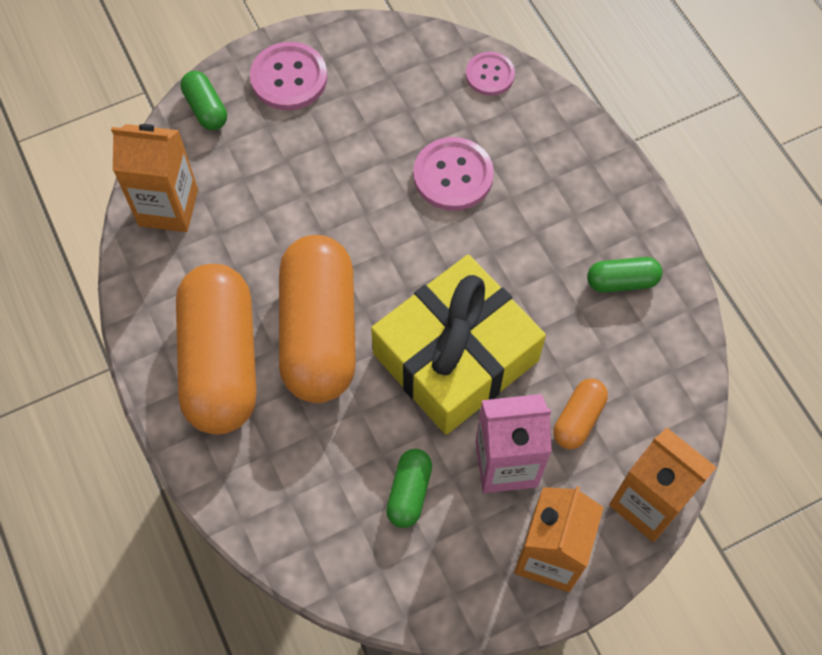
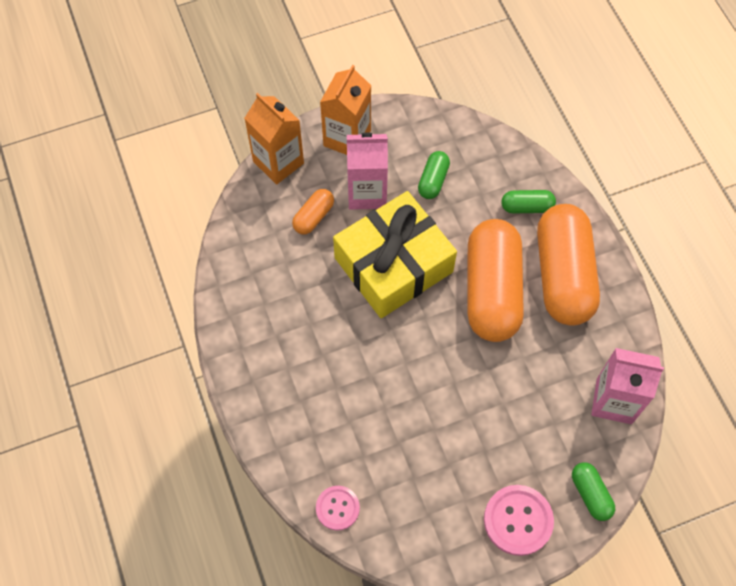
camera: 175 degrees left, 0 degrees up
orange carton [111,124,198,232] -> pink carton [591,348,664,424]
pink button [413,137,494,211] -> none
green capsule [587,257,662,293] -> green capsule moved to [501,190,556,213]

